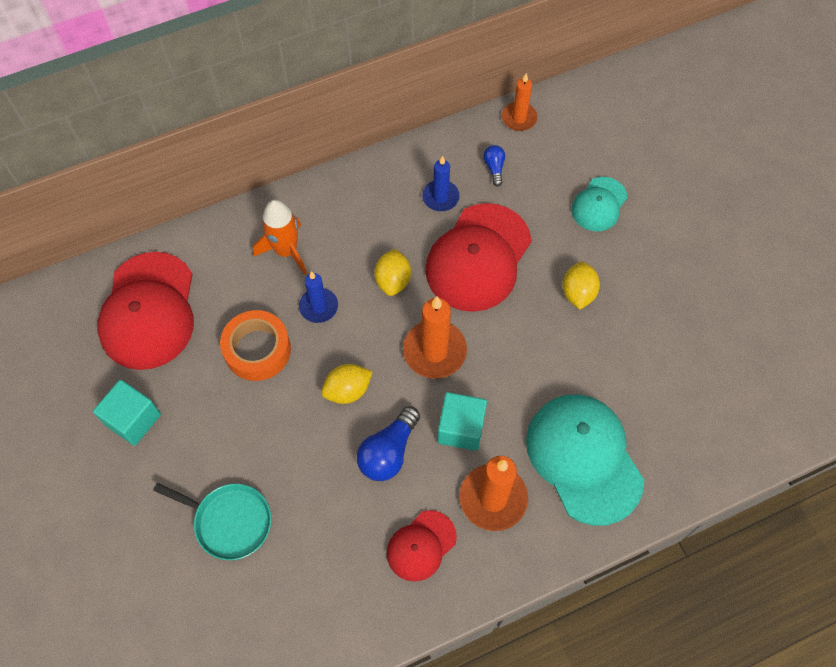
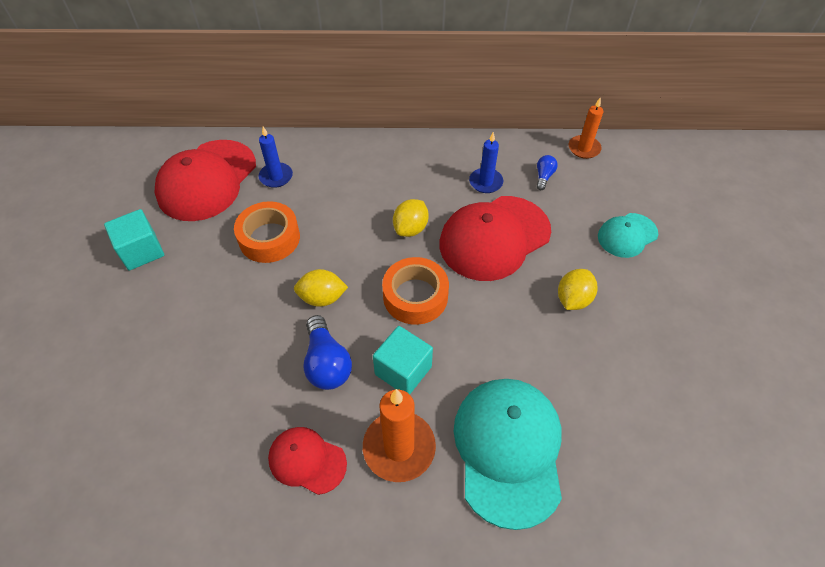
camera: 25 degrees right, 10 degrees down
turquoise pan [153,483,271,560] -> none
orange rocket [253,200,307,275] -> none
blue candle [299,271,338,323] -> blue candle moved to [259,127,293,188]
blue light bulb [357,406,420,481] -> blue light bulb turned 75 degrees counterclockwise [303,315,352,390]
red cap [387,510,457,582] -> red cap turned 45 degrees clockwise [268,427,347,495]
orange candle [403,297,467,379] -> orange tape [382,257,449,325]

